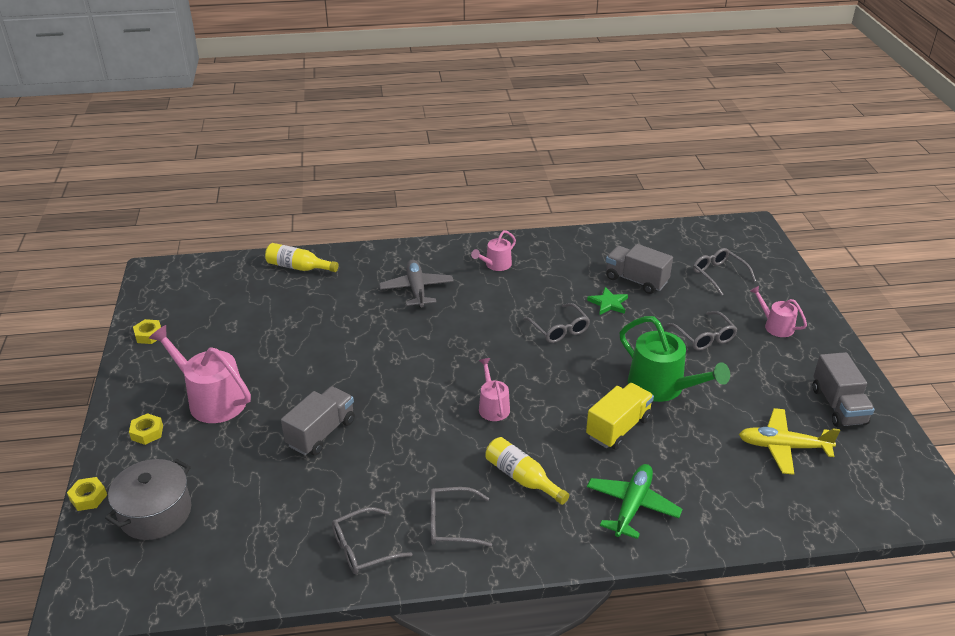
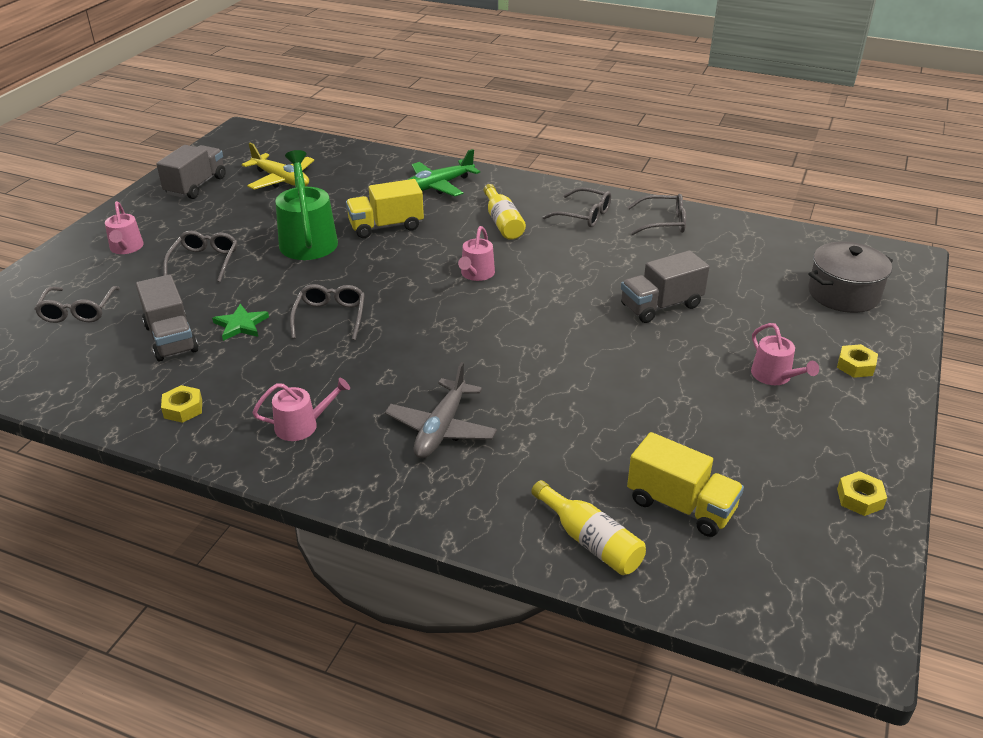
camera: 150 degrees left, 0 degrees up
yellow nut [67,477,107,511] -> yellow nut moved to [161,385,202,423]
pink watering can [149,325,251,423] -> pink watering can [751,323,819,385], size x0.56
none -> yellow truck [627,432,744,537]

